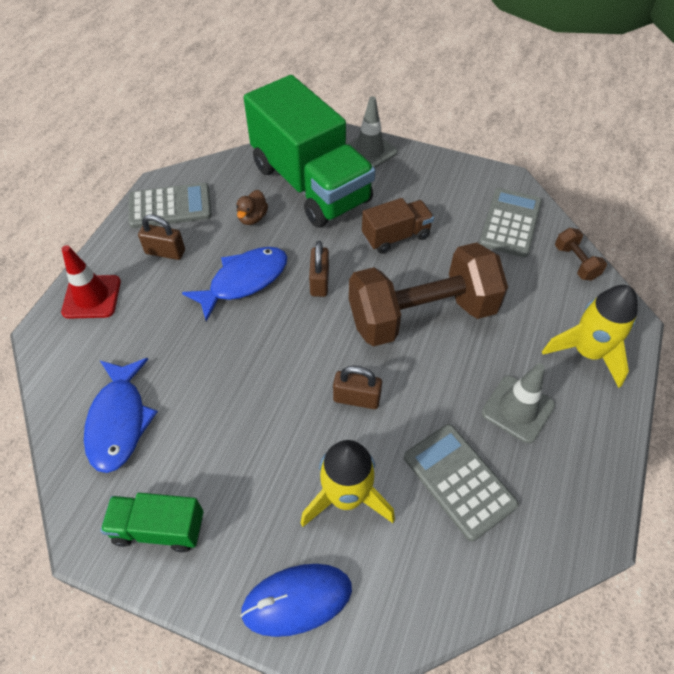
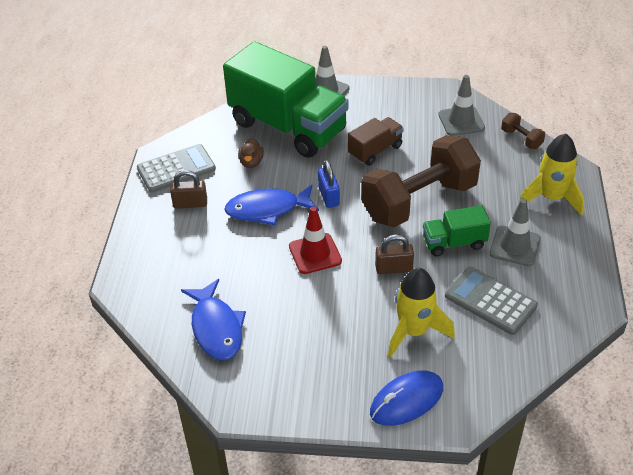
camera: 15 degrees left, 10 degrees down
red traffic cone [61,245,121,319] -> red traffic cone moved to [289,207,342,274]
green truck [100,493,203,552] -> green truck moved to [423,205,491,256]
blue fish [182,247,287,322] -> blue fish turned 135 degrees counterclockwise [224,185,319,226]
brown padlock [309,241,329,297] -> blue padlock [318,160,340,208]
grey calculator [479,188,542,257] -> grey traffic cone [438,75,485,136]

